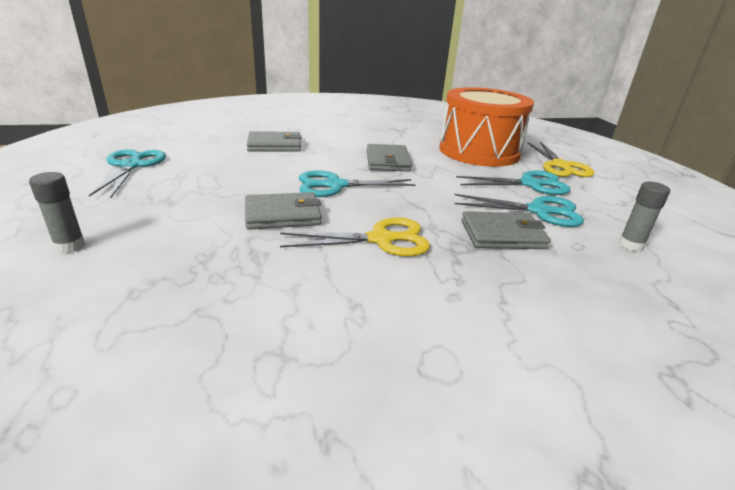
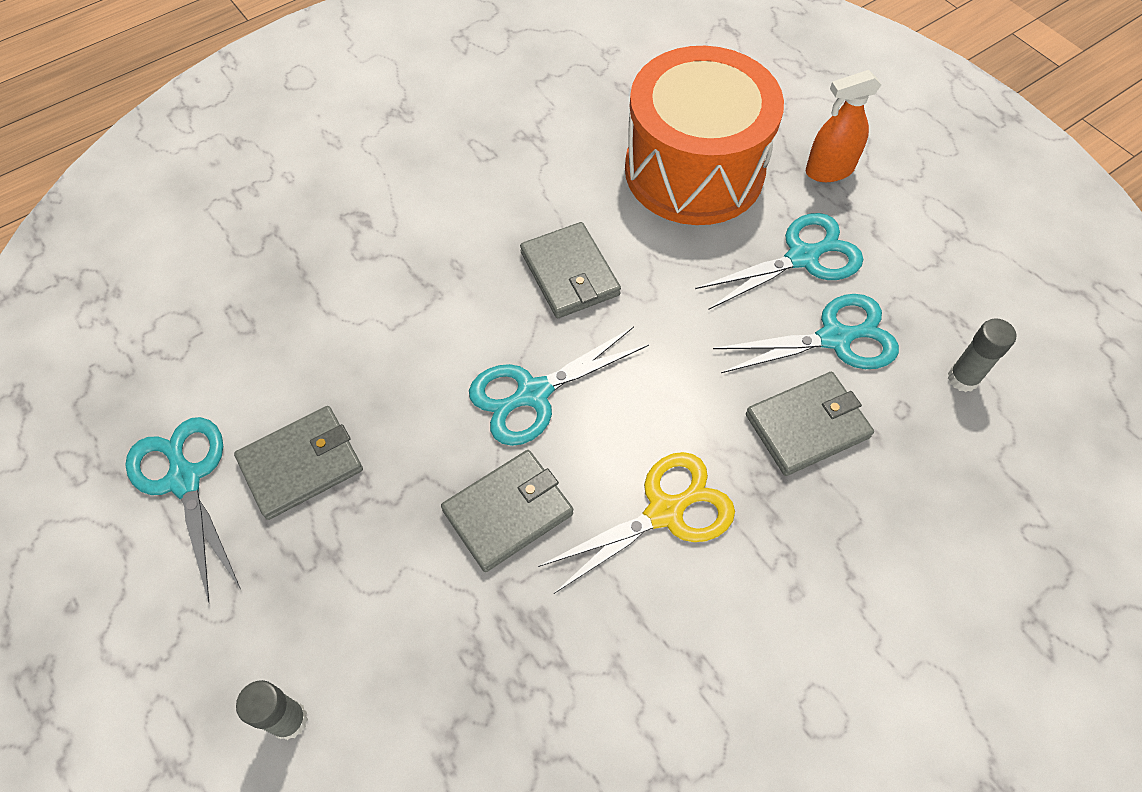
camera: 20 degrees left, 30 degrees up
grey wallet [247,131,302,152] -> grey wallet moved to [234,406,363,520]
yellow scissors [528,142,595,177] -> orange spray bottle [806,70,881,182]

